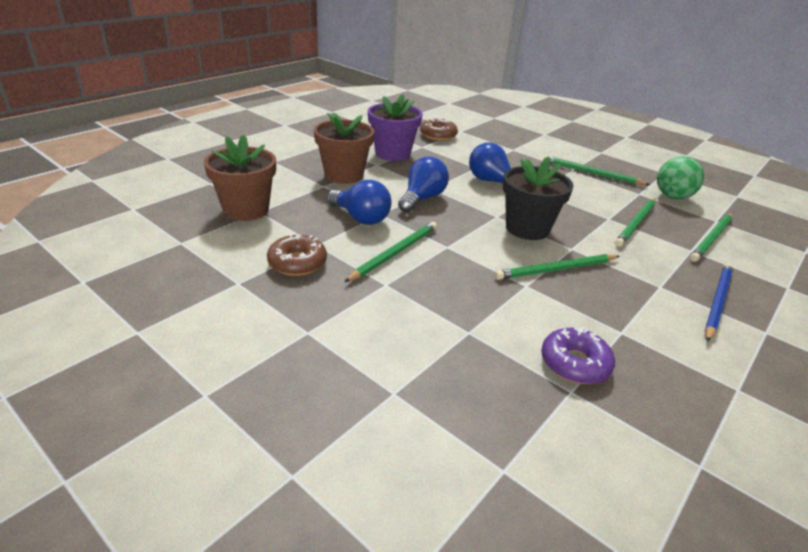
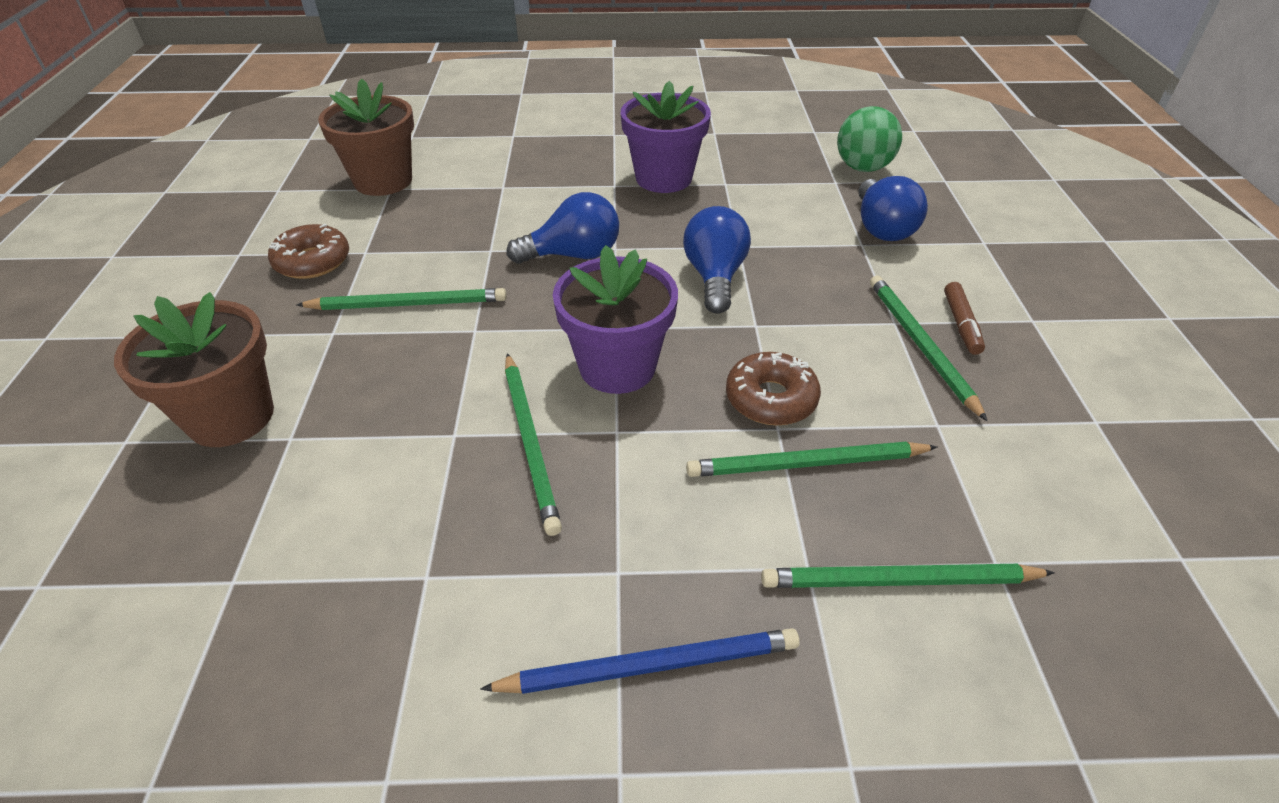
camera: 50 degrees right, 10 degrees up
brown flower pot [314,112,375,184] -> brown flower pot moved to [114,292,274,447]
blue light bulb [327,180,392,225] -> blue light bulb moved to [858,176,928,241]
brown donut [420,118,458,141] -> brown donut moved to [726,352,821,425]
green pencil [495,254,619,280] -> green pencil turned 135 degrees counterclockwise [505,353,562,536]
black flower pot [503,156,574,240] -> purple flower pot [553,245,678,394]
purple donut [541,327,615,384] -> none
green ball [657,157,704,199] -> green ball moved to [837,106,902,172]
none -> brown marker [944,282,985,355]

